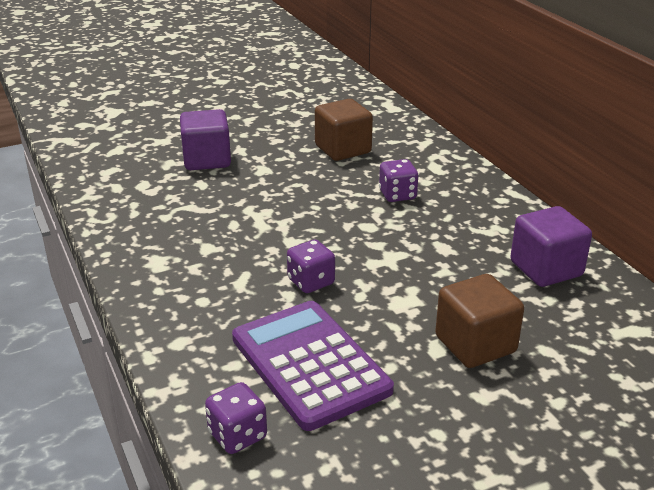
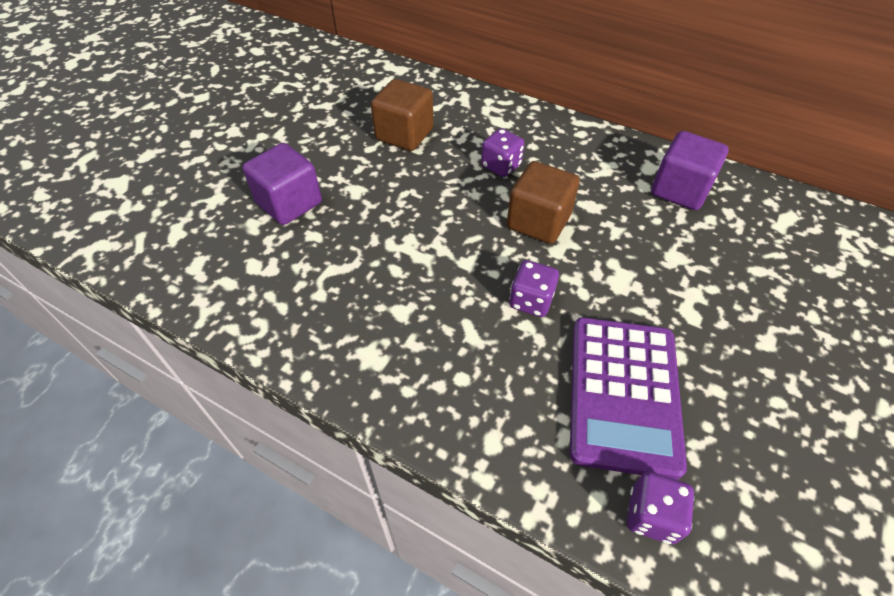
camera: 35 degrees left, 20 degrees up
purple calculator [232,301,394,431] -> purple calculator turned 105 degrees counterclockwise [570,317,687,480]
brown cube [435,274,524,368] -> brown cube moved to [507,161,580,244]

